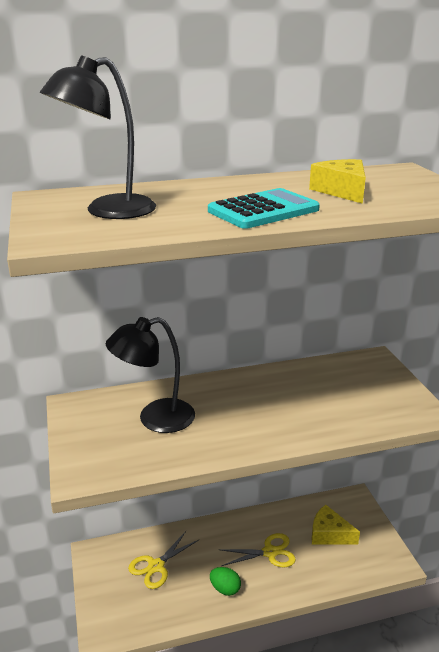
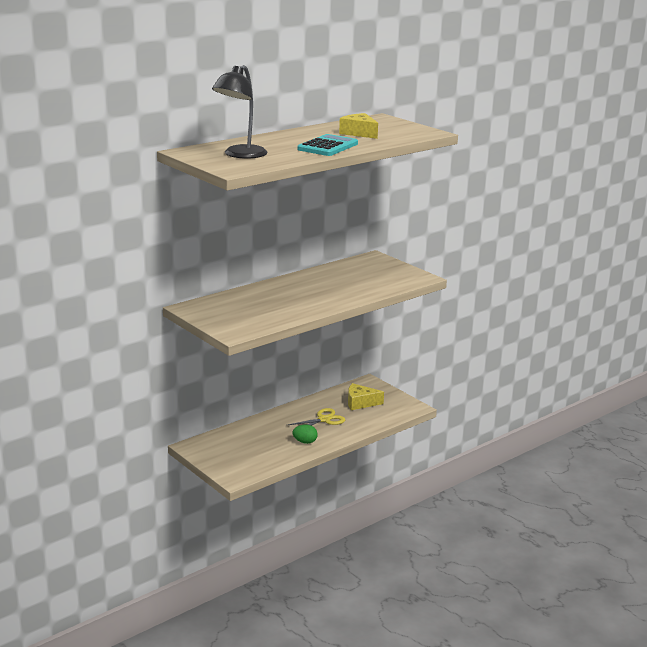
camera: 25 degrees left, 5 degrees down
black lamp [106,317,195,433] -> none
yellow scissors [128,531,199,589] -> none

